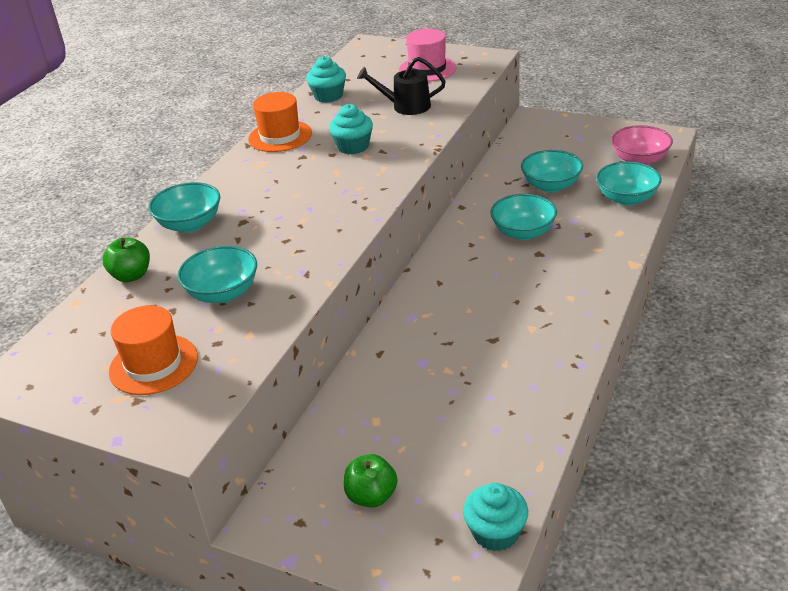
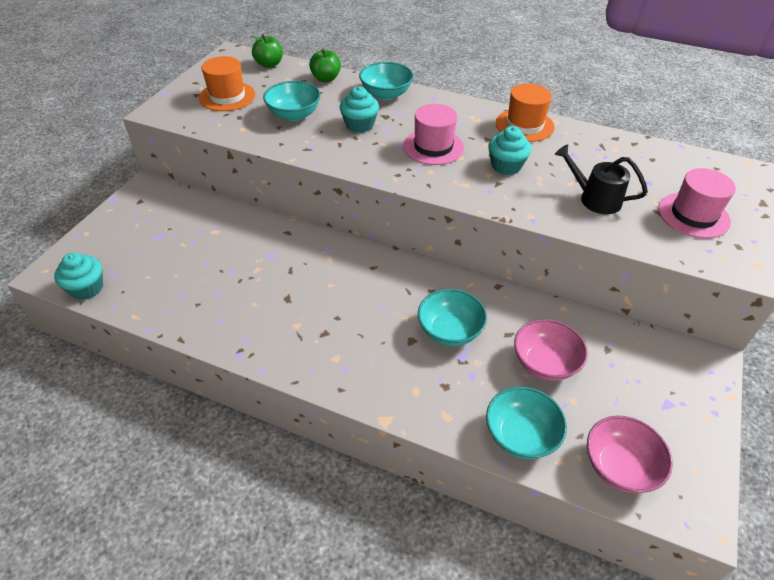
camera: 85 degrees right, 10 degrees up
turquoise cupcake [306,56,346,103] -> turquoise cupcake moved to [340,87,379,133]
green apple [344,454,398,507] -> green apple moved to [251,34,283,68]
black watering can [357,57,446,115] -> black watering can turned 60 degrees counterclockwise [555,144,648,214]
turquoise bowl [521,150,583,192] -> pink bowl [514,319,588,381]
none -> pink hat [403,104,464,165]

